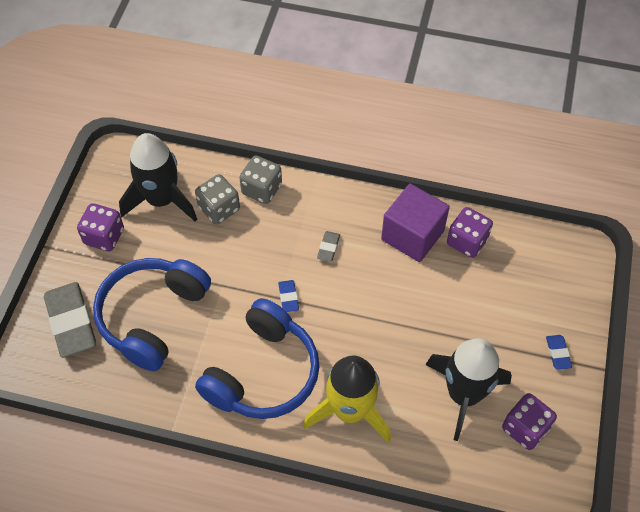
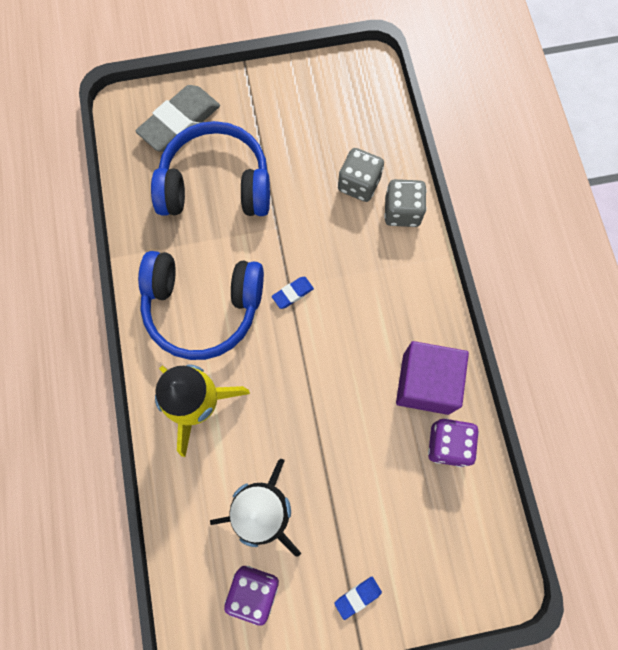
camera: 65 degrees right, 15 degrees up
purple dice [77,203,124,251] -> none
black rocket [119,133,197,222] -> none
grey eraser [317,231,340,262] -> none

